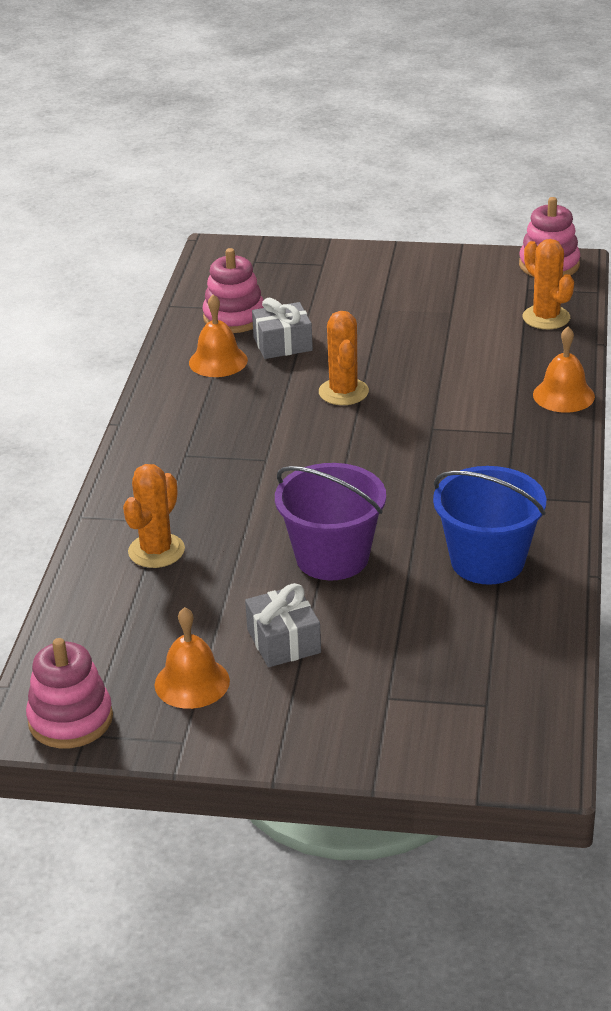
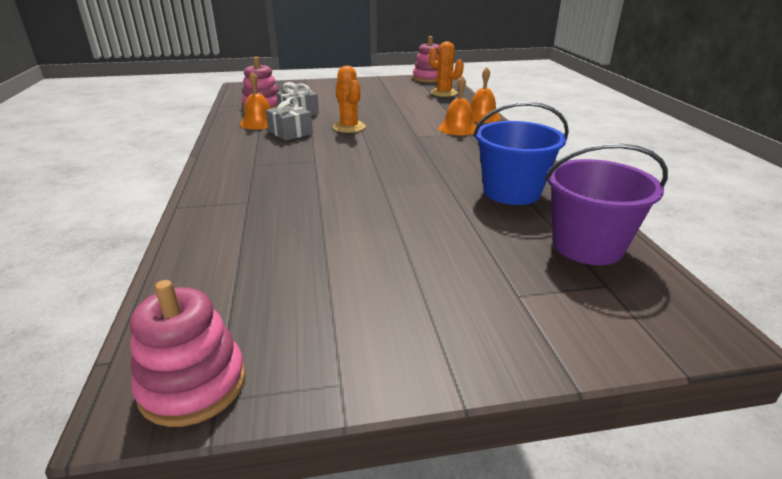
camera: 20 degrees left, 5 degrees down
orange cactus [123,464,185,568] -> none
orange bell [154,607,230,709] -> orange bell moved to [438,76,476,135]
grey gift [245,583,321,667] -> grey gift moved to [266,97,313,141]
purple bucket [275,463,386,580] -> purple bucket moved to [545,144,668,265]

